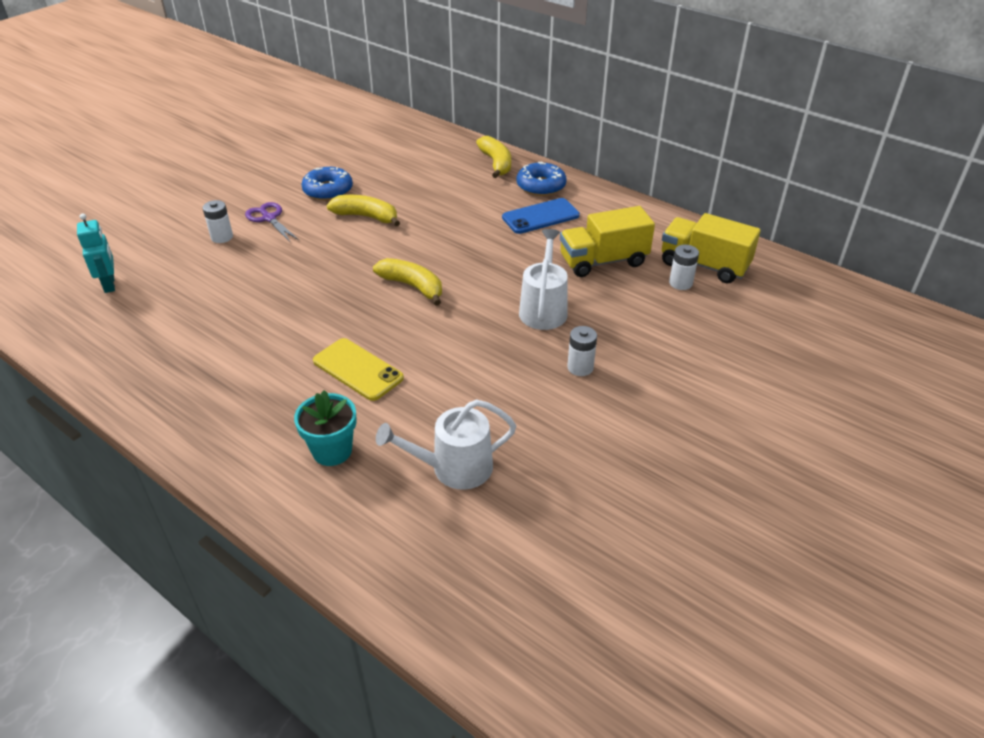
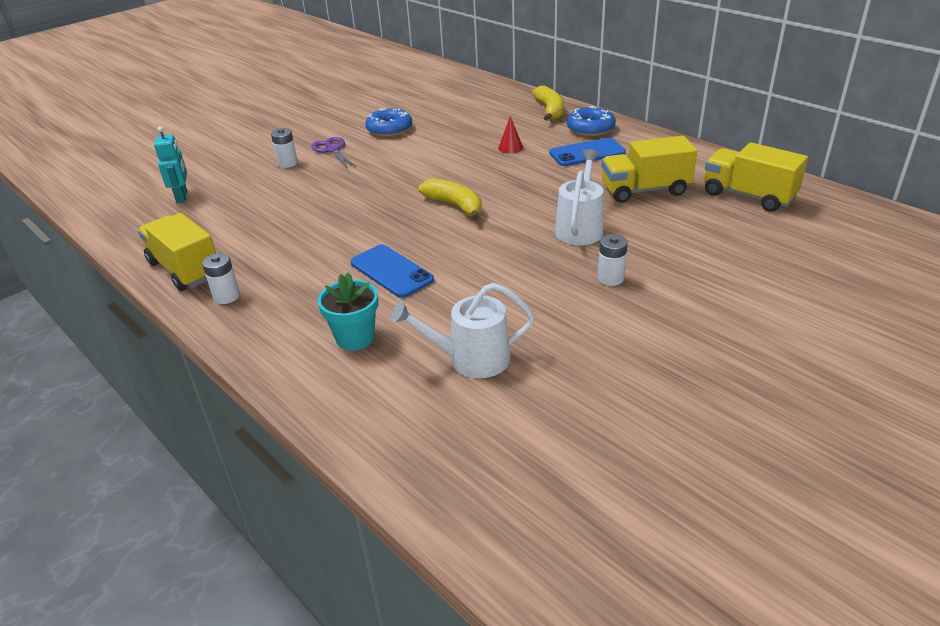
camera: 10 degrees right, 5 degrees down
yellow phone [313,338,404,401] -> blue phone [351,245,434,298]
yellow banana [326,195,400,226] -> none
white battery [669,244,699,290] -> white battery moved to [202,253,240,304]
none -> yellow truck [138,213,216,291]
none -> red cone [498,116,523,154]

